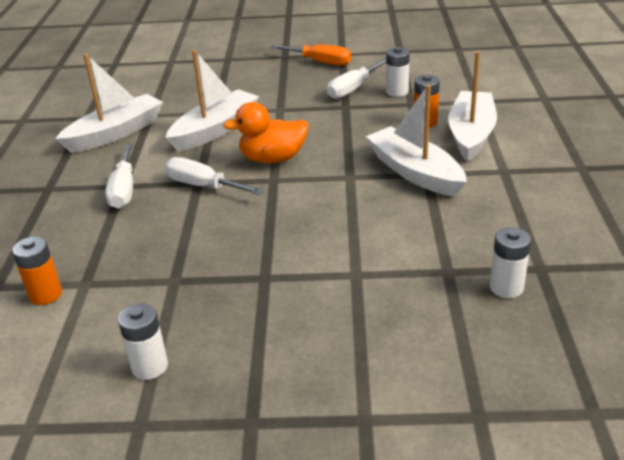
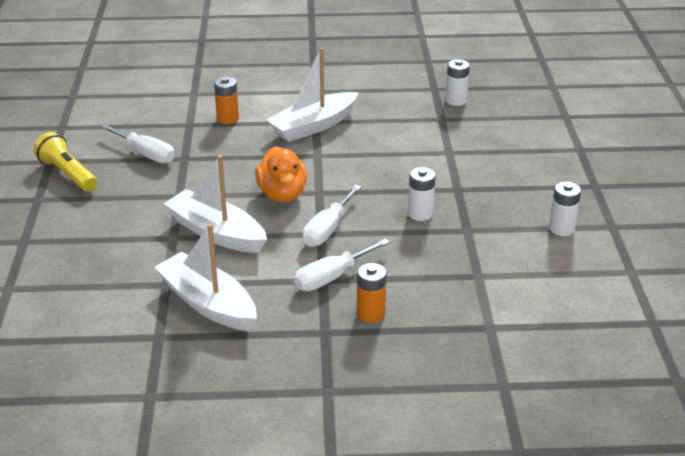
camera: 95 degrees left, 0 degrees up
orange battery [12,237,62,305] -> orange battery moved to [357,263,387,323]
white screwdriver [105,143,133,209] -> white screwdriver turned 150 degrees clockwise [294,239,390,291]
orange screwdriver [271,44,351,66] -> yellow flashlight [34,132,97,192]
white battery [386,47,410,97] -> white battery moved to [408,167,436,221]
white boat [448,51,497,162] -> none

